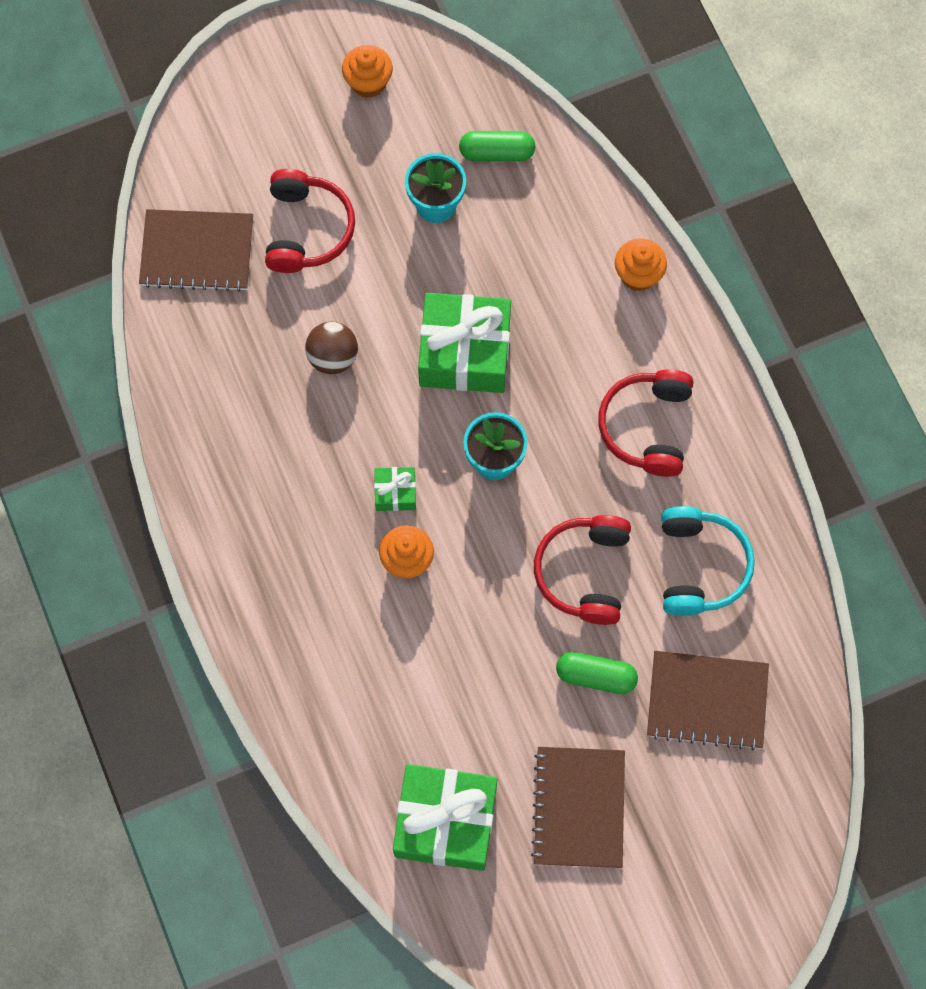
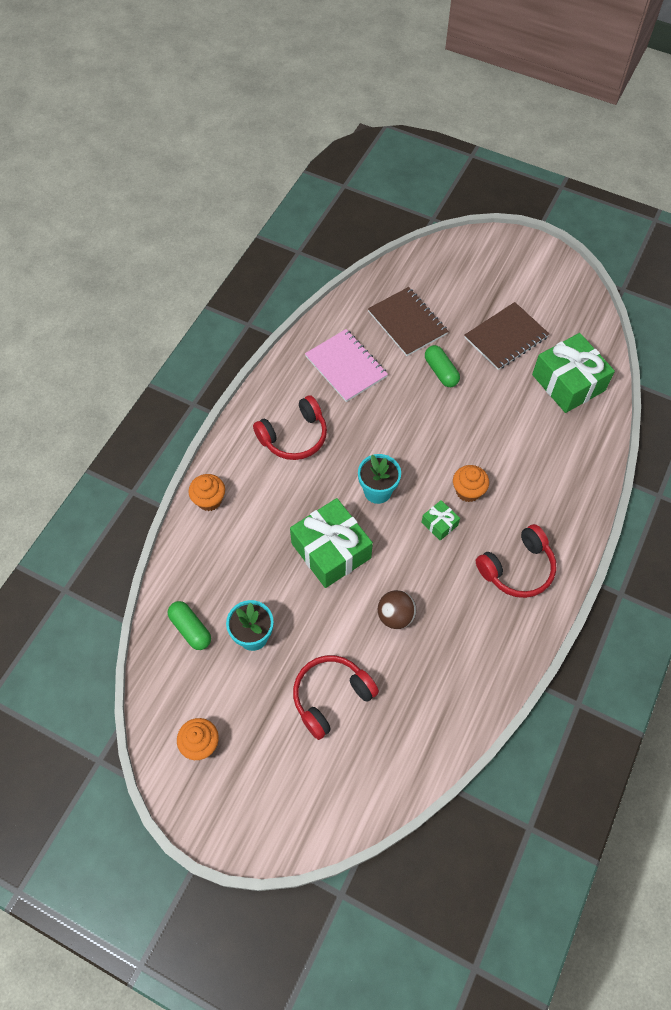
camera: 130 degrees left, 10 degrees down
brown notebook [139,209,253,292] -> none
red headphones [534,515,631,625] -> red headphones moved to [476,524,556,598]
turquoise headphones [661,506,755,616] -> pink notebook [305,329,388,402]

